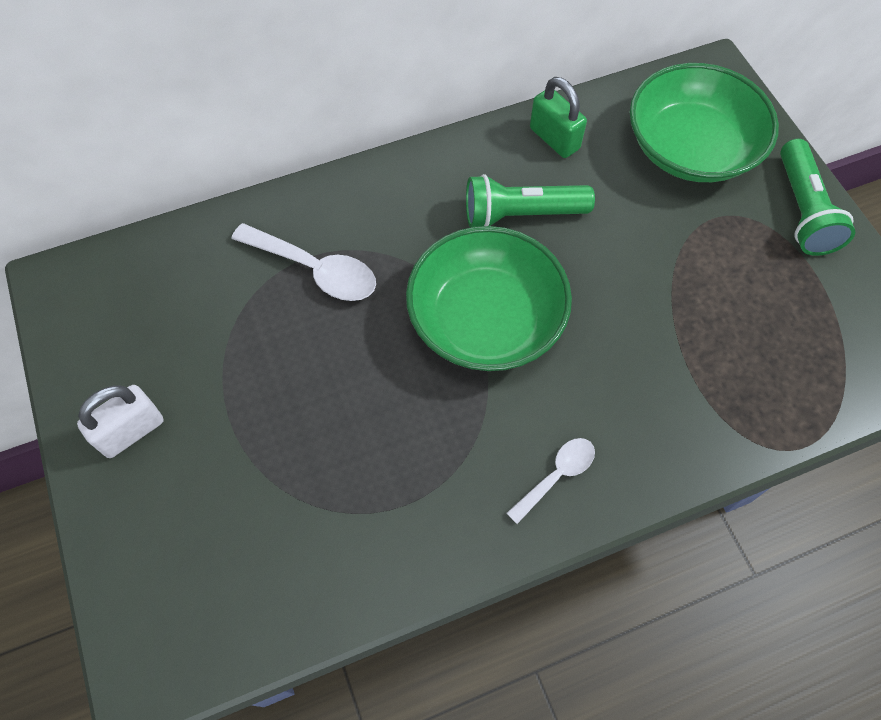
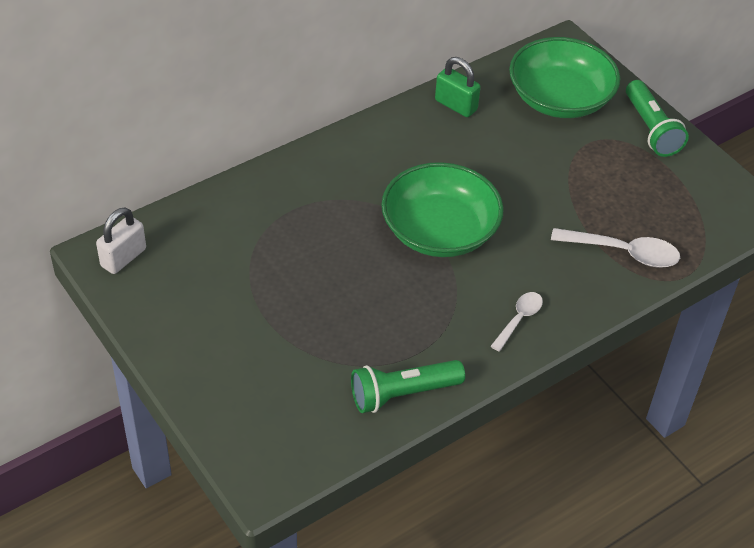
camera: 15 degrees left, 15 degrees down
white padlock [77,385,164,458] -> white padlock moved to [96,207,146,274]
white spoon [232,223,376,301] -> white spoon moved to [551,228,680,268]
green flashlight [466,174,595,228] -> green flashlight moved to [351,360,465,413]

